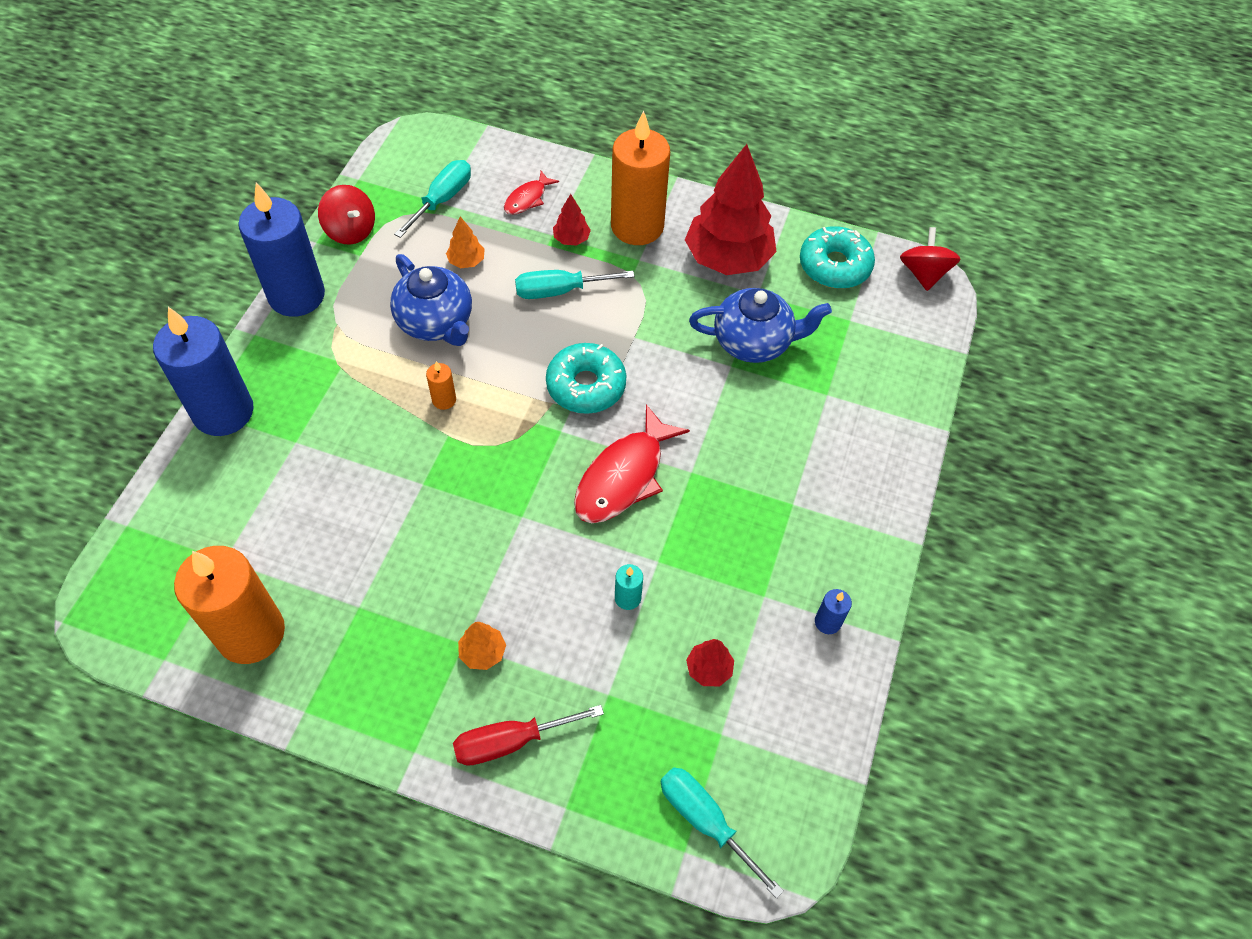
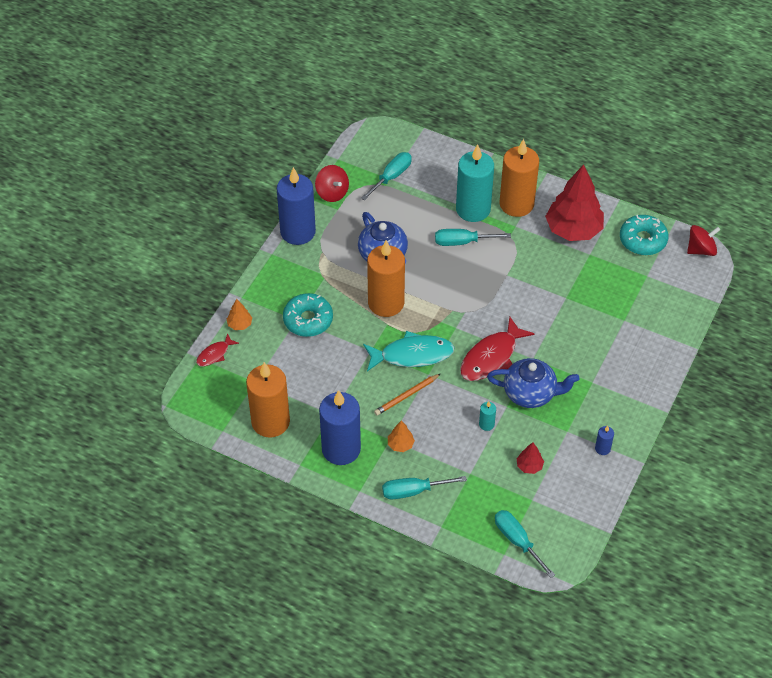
camera: 10 degrees right, 5 degrees down
blue candle [153,307,254,436] -> blue candle moved to [319,390,361,465]
orange candle [426,361,456,410] -> orange candle [367,240,405,317], size x2.46
orange tree [446,216,485,268] -> orange tree moved to [227,299,252,330]
red screwdriver [453,705,604,766] -> turquoise screwdriver [382,476,467,499]
red fish [504,171,559,215] -> red fish moved to [196,333,239,366]
turquoise donut [546,343,627,414] -> turquoise donut moved to [283,293,333,337]
red tree [553,194,591,245] -> turquoise candle [456,144,494,222]
blue teapot [689,288,832,363] -> blue teapot moved to [487,358,580,408]
red spinning top [900,227,960,291] -> red spinning top turned 60 degrees clockwise [687,225,720,256]
none -> turquoise fish [363,331,455,371]
none -> orange pencil [374,374,440,415]

